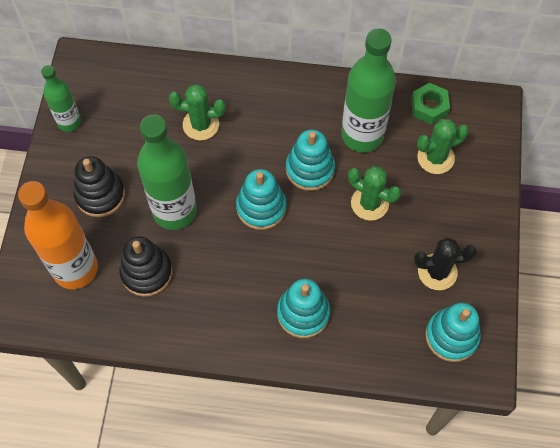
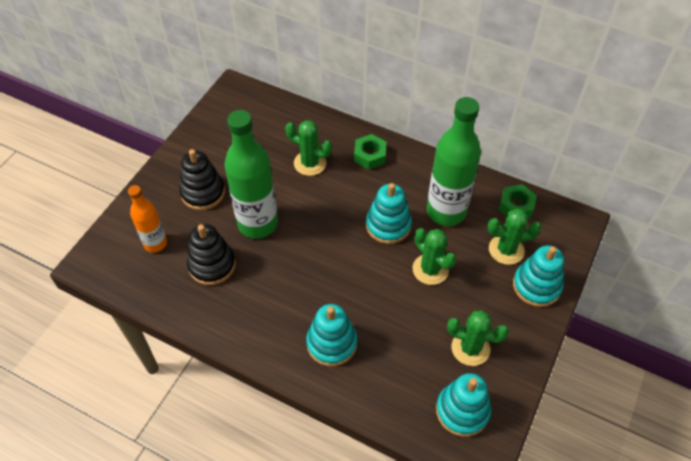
camera: 20 degrees right, 10 degrees down
orange bottle [18,181,98,289] -> orange bottle [128,185,167,253], size x0.57
green bottle [41,65,81,132] -> none
turquoise stacking toy [236,169,287,230] -> turquoise stacking toy moved to [513,245,564,307]
black cactus [414,237,477,290] -> green cactus [447,310,509,366]
none -> green nut [354,134,387,170]

